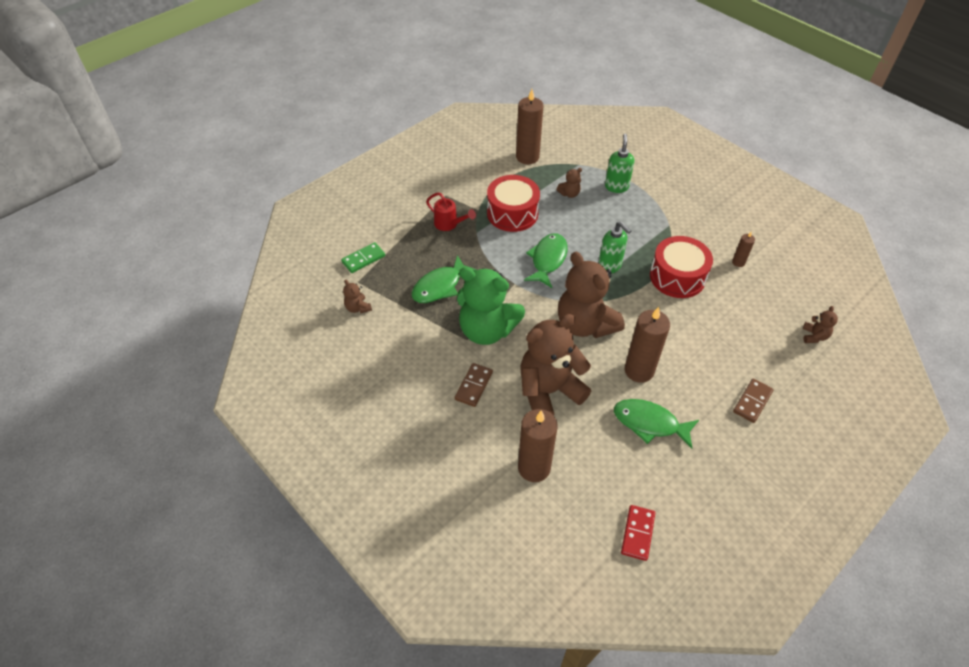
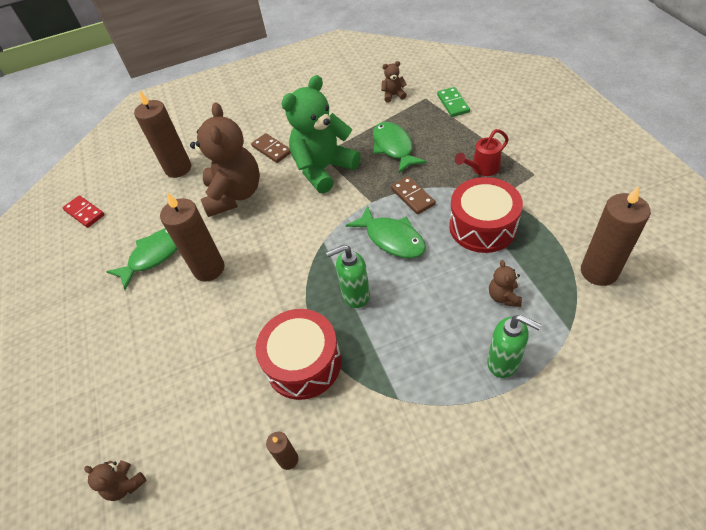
camera: 120 degrees right, 0 degrees up
brown teddy bear [558,252,625,338] -> none
brown domino [733,379,774,423] -> brown domino moved to [391,176,436,215]

